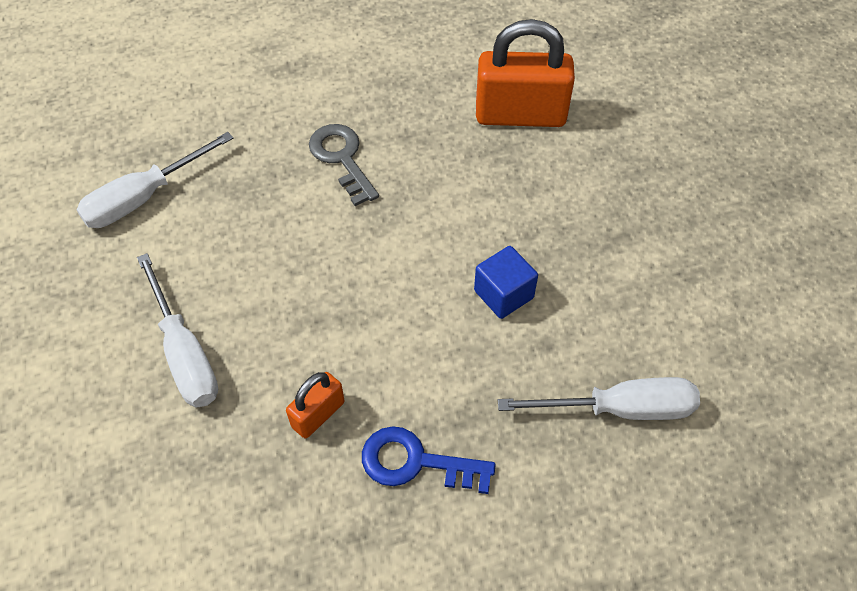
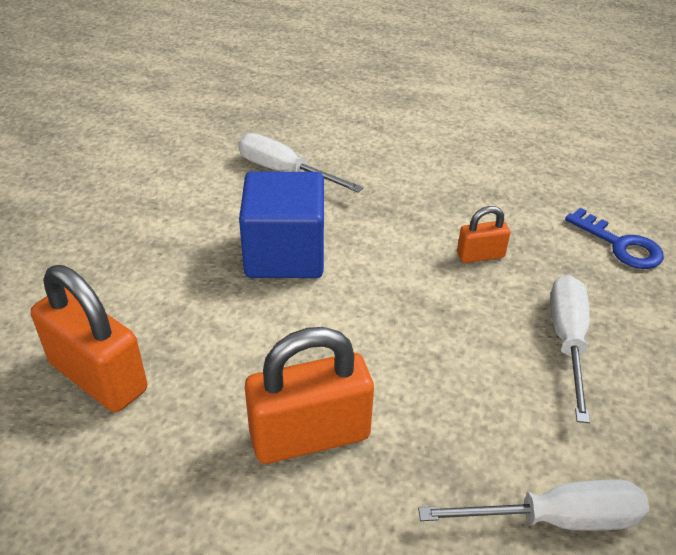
camera: 145 degrees left, 15 degrees down
grey key [309,124,379,206] -> orange padlock [245,327,374,464]
blue key [362,426,496,494] -> blue key moved to [565,208,664,269]
blue cube [474,246,538,319] -> blue cube [239,171,324,278], size x1.92

